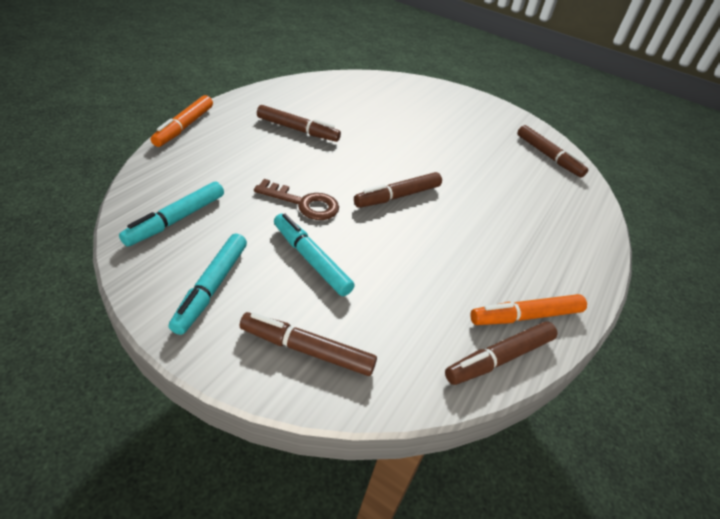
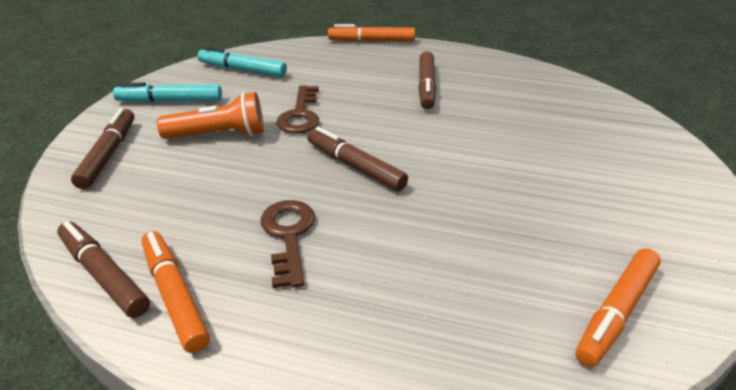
camera: 80 degrees right, 5 degrees down
turquoise marker [274,214,354,296] -> orange flashlight [157,92,264,139]
brown marker [517,125,588,178] -> orange marker [575,248,661,367]
none -> brown key [261,200,315,288]

